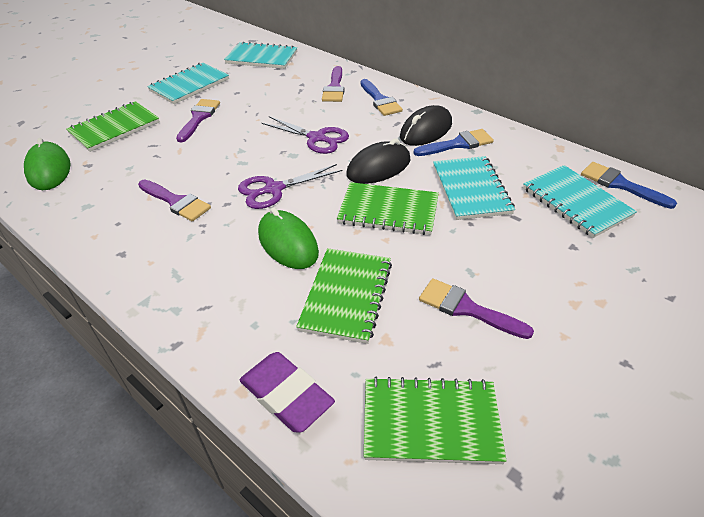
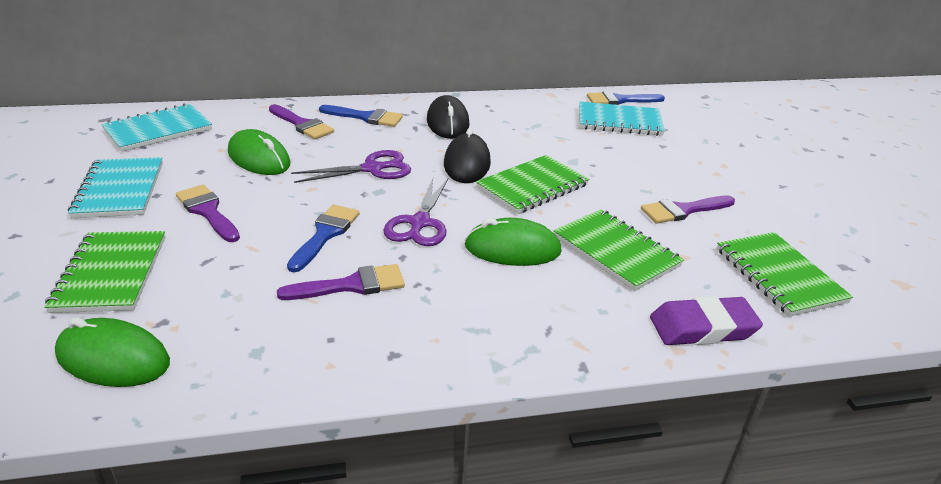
camera: 55 degrees left, 10 degrees down
green notebook [364,377,506,464] -> green notebook turned 60 degrees counterclockwise [717,232,853,317]
blue brush [414,129,494,156] -> blue brush moved to [287,205,360,272]
turquoise notebook [433,156,515,220] -> none
none -> green mouse [228,129,290,175]

